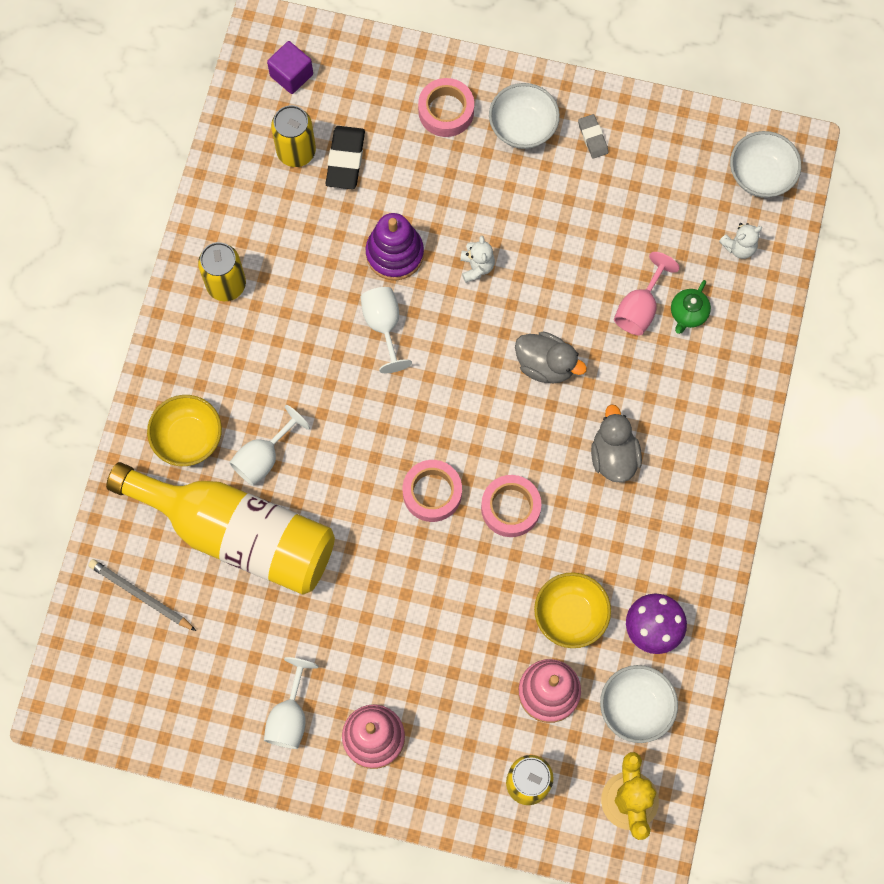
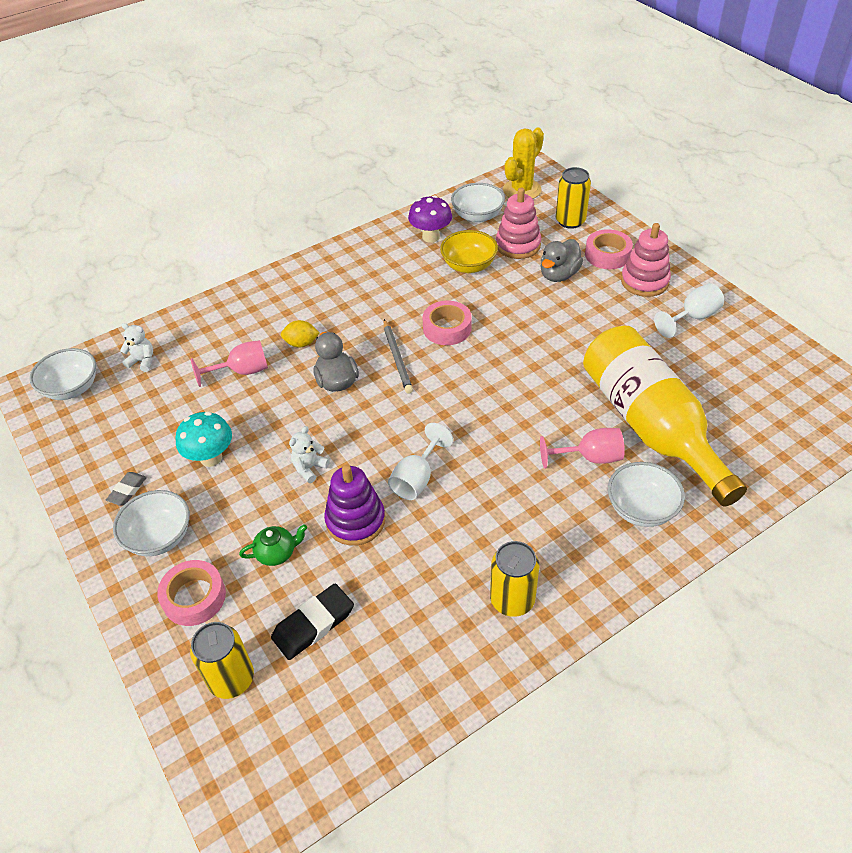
camera: 135 degrees left, 25 degrees down
grey pencil [88,559,196,631] -> grey pencil moved to [384,319,413,394]
yellow bowl [147,395,222,466] -> white bowl [608,462,685,527]
white goblet [229,405,310,486] -> pink goblet [540,428,625,469]
purple cube [267,41,313,94] -> none
yellow can [271,105,316,167] -> yellow can moved to [190,622,254,699]
pink tape [403,460,462,522] -> pink tape moved to [585,229,633,269]
grey duck [591,404,642,483] -> grey duck moved to [541,239,583,282]
green teapot [671,280,711,334] -> green teapot moved to [239,524,307,566]
none -> turquoise mushroom [175,412,232,467]
none -> yellow lemon [281,320,320,348]

